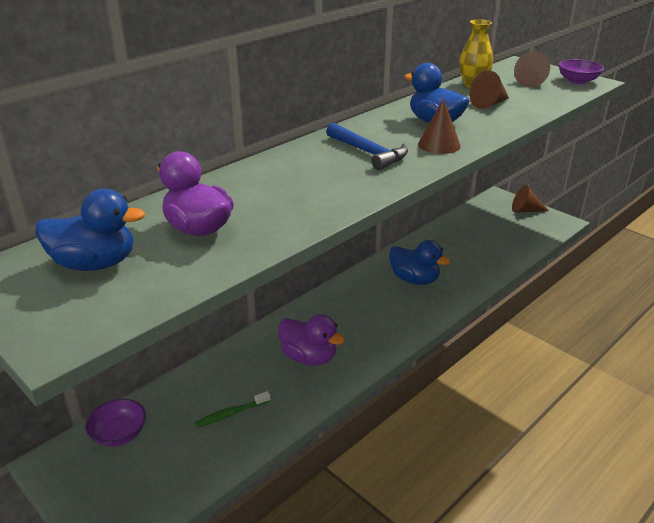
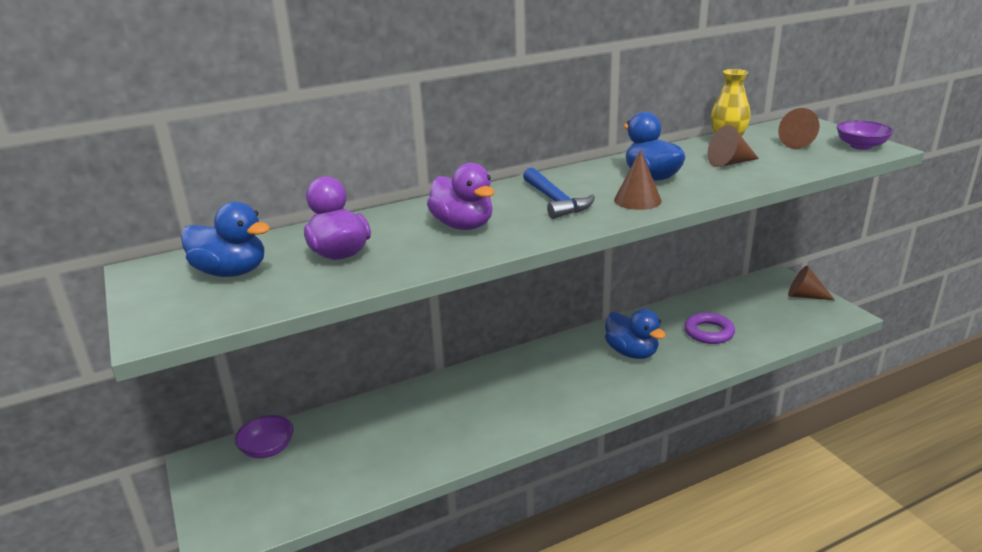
camera: 20 degrees right, 5 degrees down
green toothbrush [195,391,270,427] -> none
purple duck [278,314,345,366] -> purple duck moved to [427,163,494,230]
none -> purple ring [685,312,735,344]

